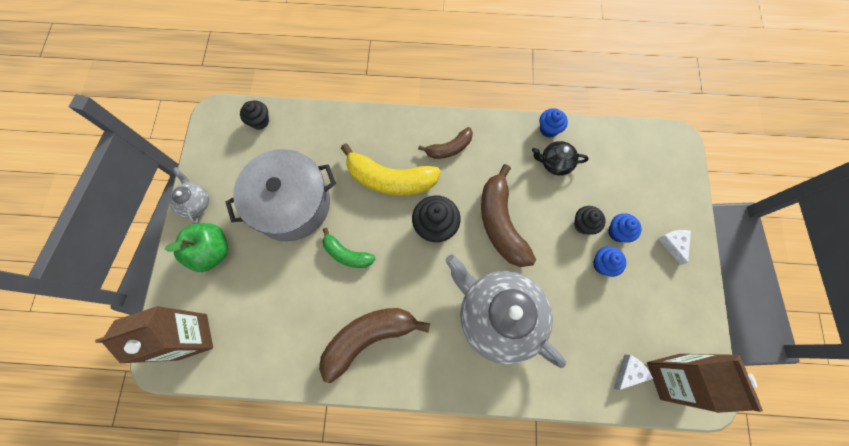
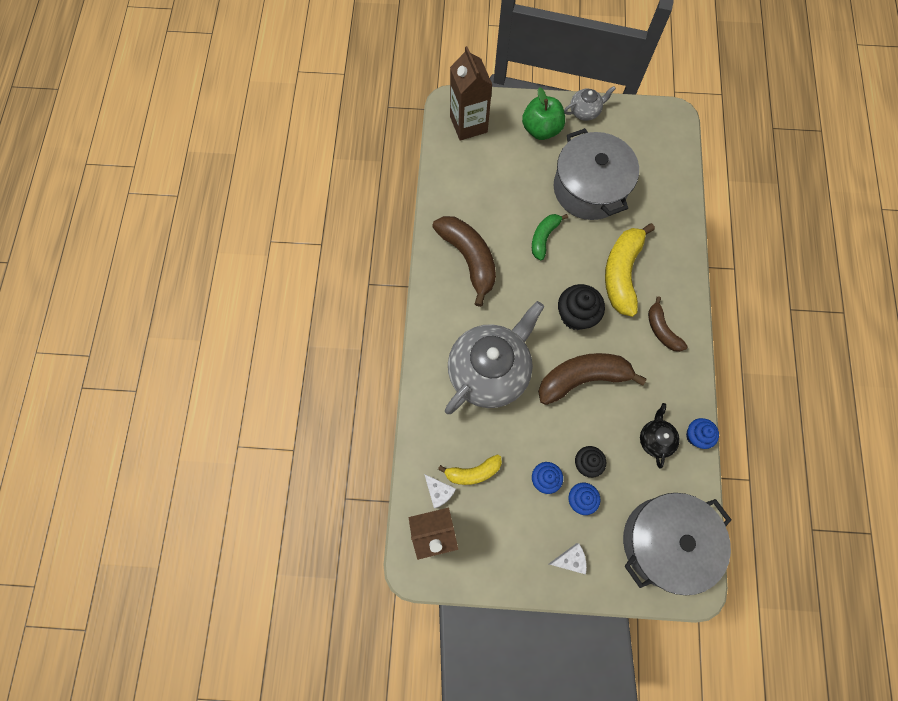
camera: 90 degrees right, 0 degrees up
black cupcake [240,100,269,130] -> none
none -> yellow banana [438,454,502,485]
none -> grey pot [623,493,732,595]

